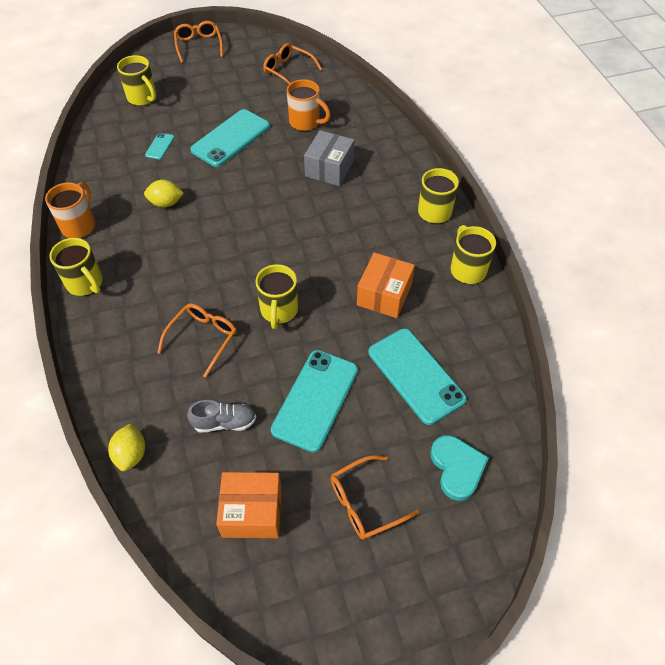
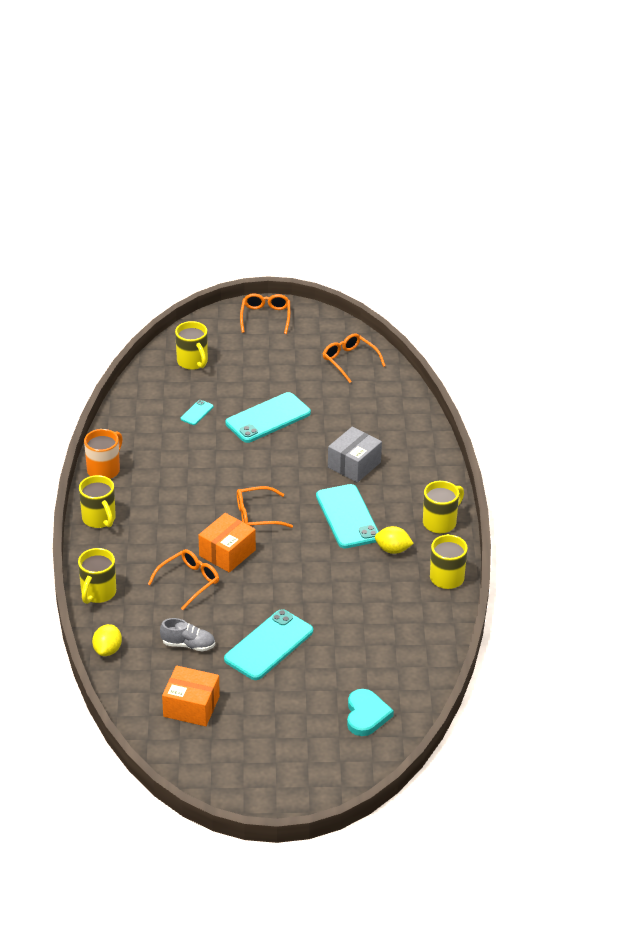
camera: 15 degrees right, 15 degrees down
yellow lemon [144,180,184,207] -> yellow lemon moved to [375,526,414,554]
yellow mug [256,264,298,329] -> yellow mug moved to [78,548,116,604]
orange mug [287,79,331,131] -> none
orange glasses [330,455,420,540] -> orange glasses moved to [237,486,293,528]
orange box [357,252,415,318] -> orange box moved to [198,513,256,573]
turquoise phone [369,328,467,425] -> turquoise phone moved to [316,484,379,549]

